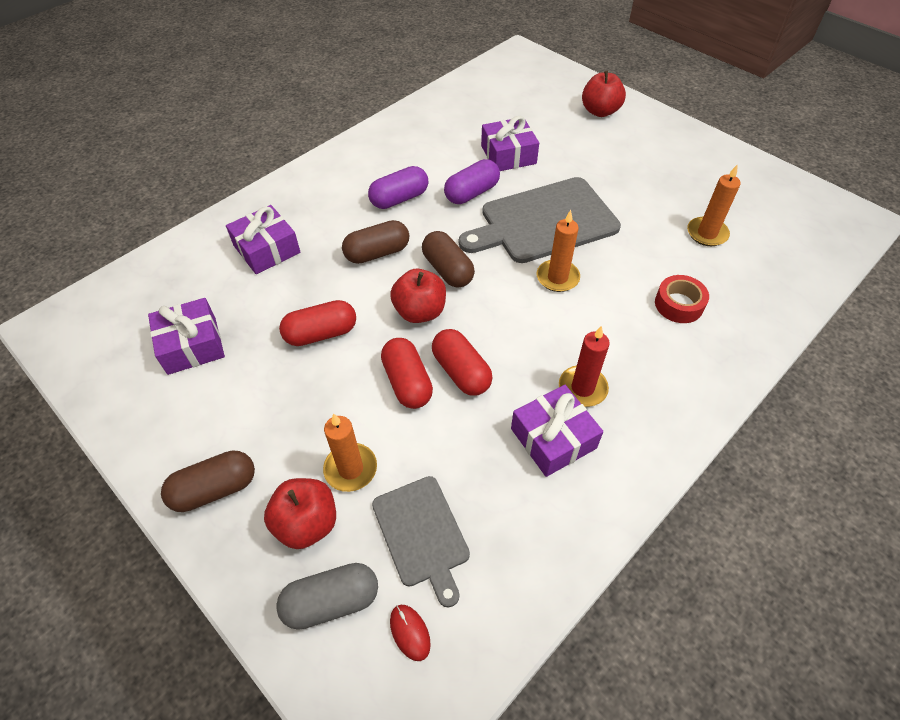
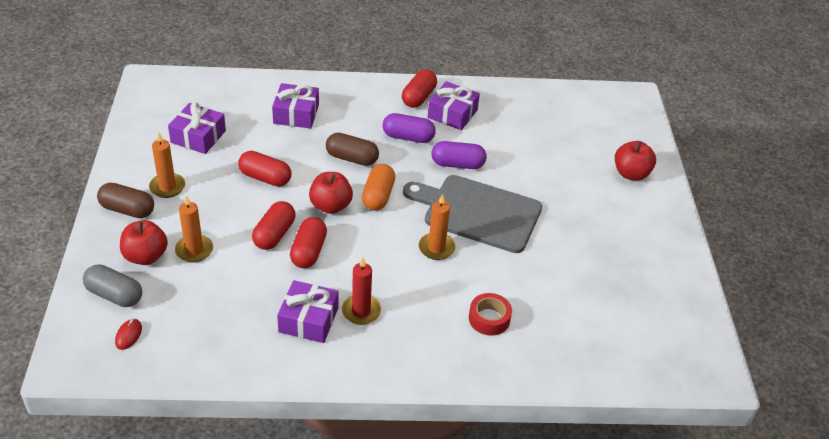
camera: 40 degrees right, 10 degrees down
grey cutting board [372,476,470,608] -> none
brown capsule [422,231,475,287] -> orange capsule [362,164,395,211]
purple gift [481,116,539,171] -> purple gift moved to [428,81,480,130]
orange candle [687,165,741,246] -> orange candle moved to [149,132,185,198]
none -> red capsule [402,69,437,108]

